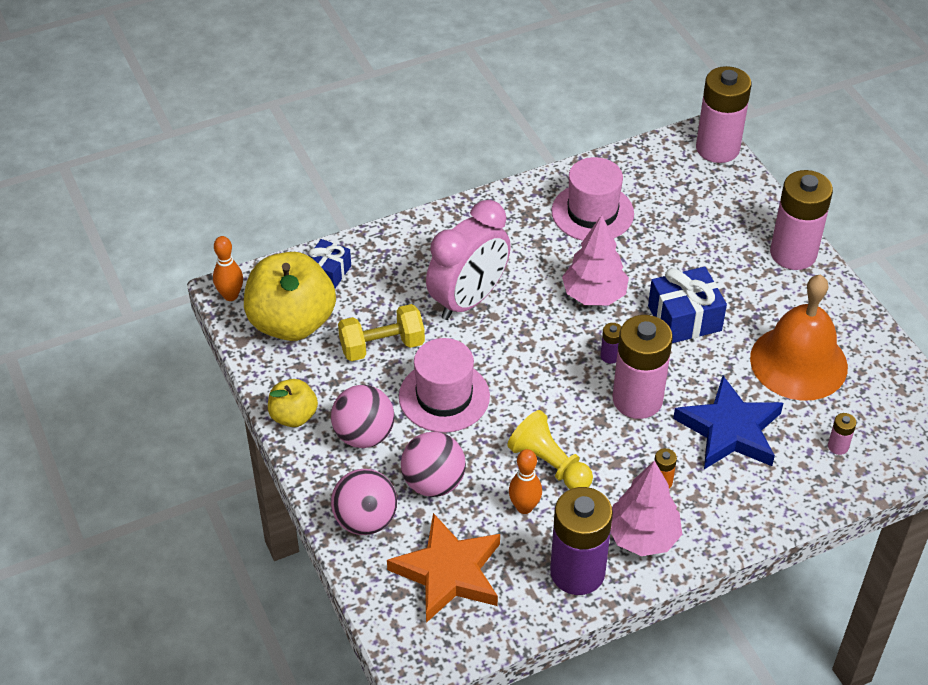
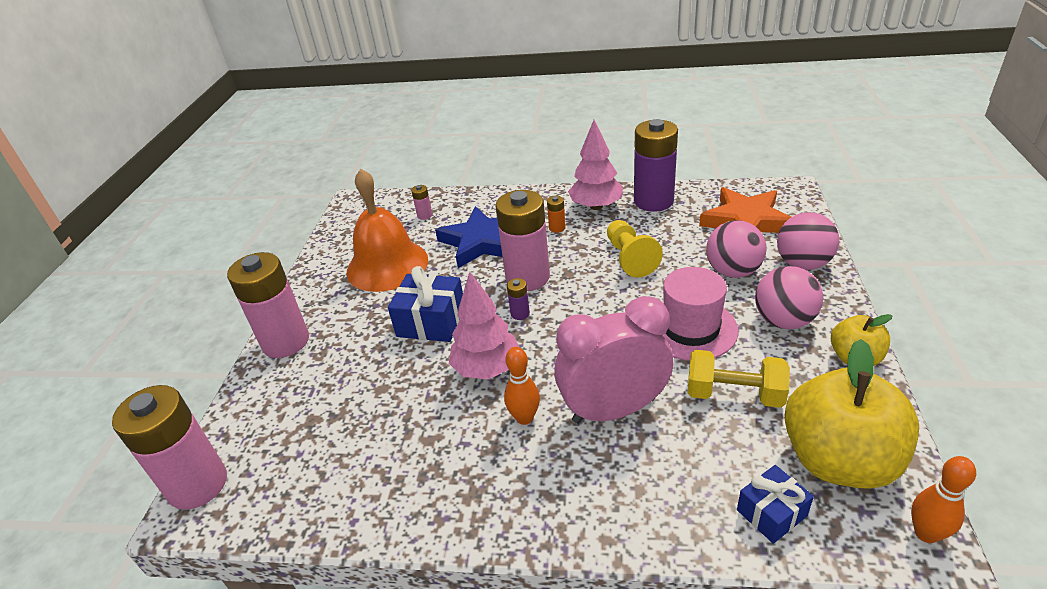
camera: 145 degrees left, 10 degrees down
orange bowling pin [509,449,542,514] -> orange bowling pin moved to [504,347,540,425]
pink hat [552,157,634,241] -> none

